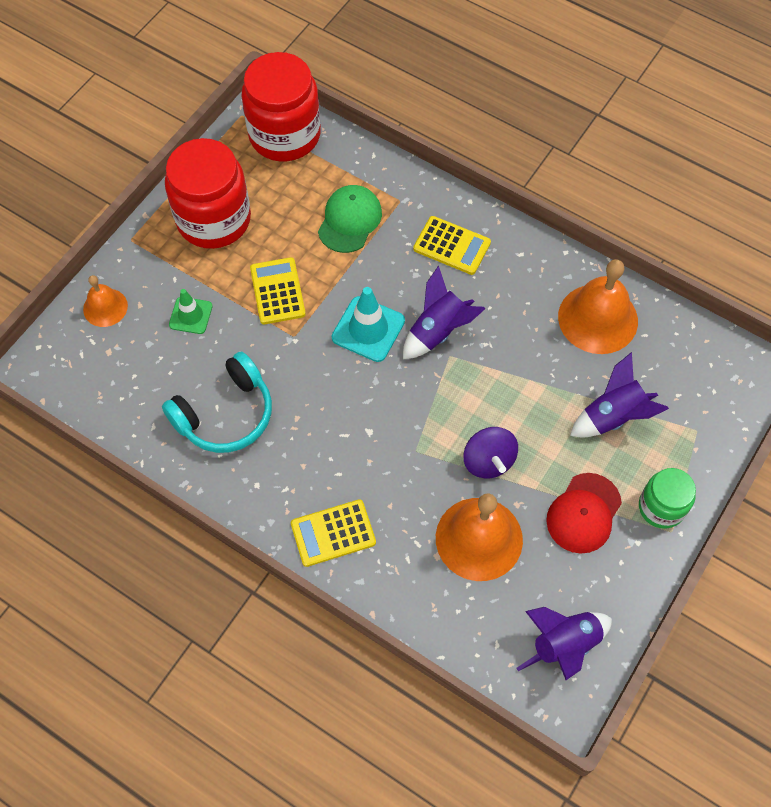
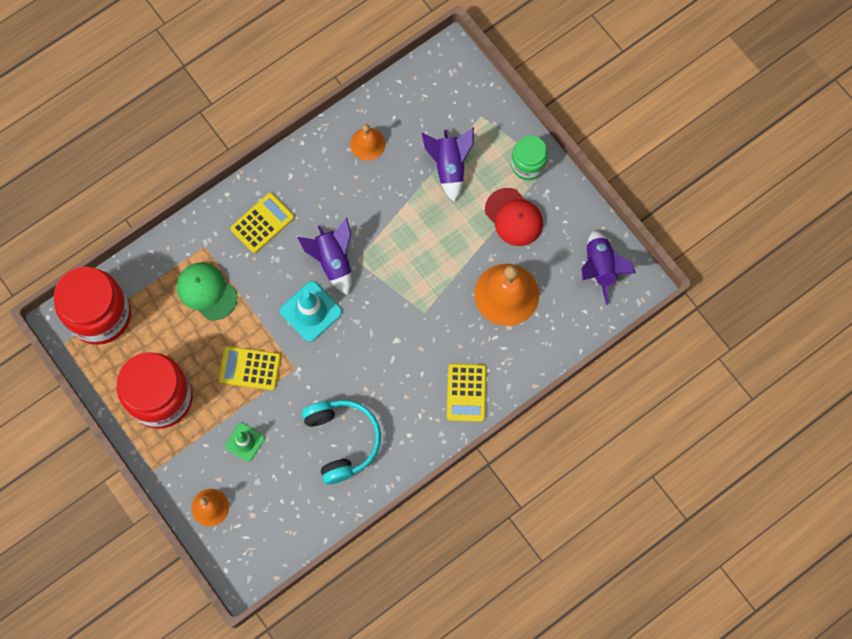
camera: 70 degrees left, 10 degrees up
purple spinning top [463,427,518,478] -> none
orange bell [558,259,638,354] -> orange bell [350,124,385,161], size x0.56

